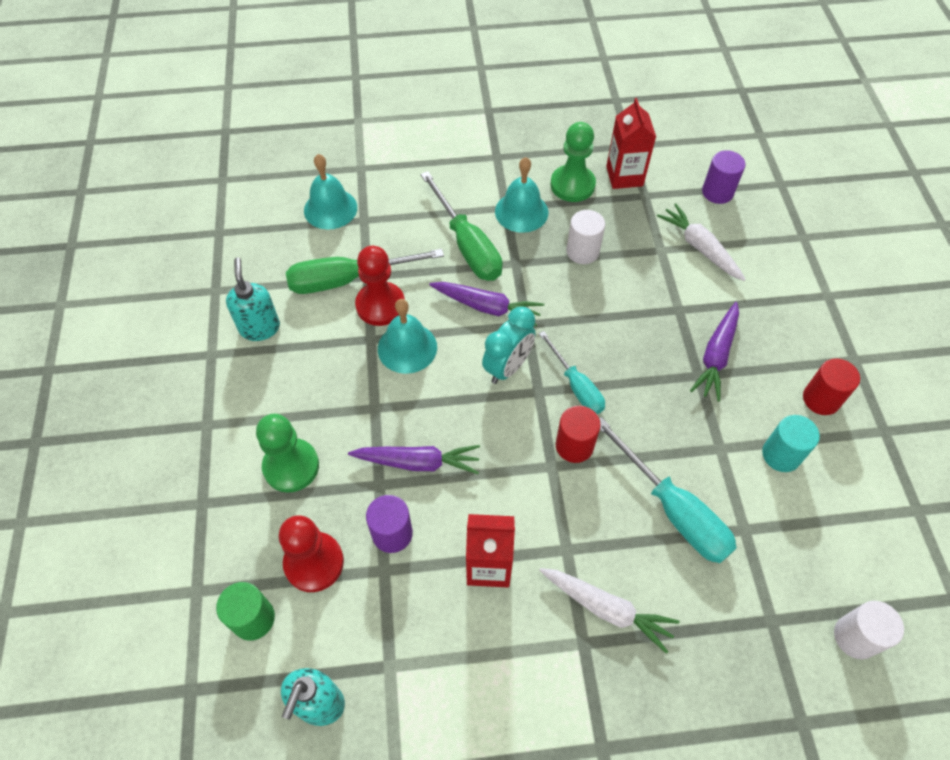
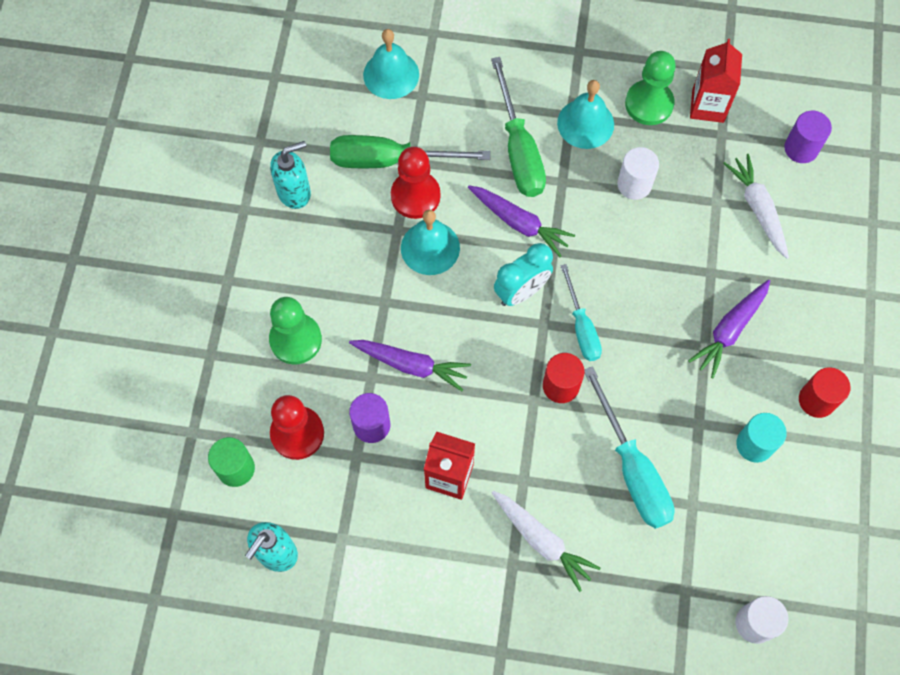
camera: 15 degrees right, 10 degrees up
turquoise soap dispenser [226,258,280,341] -> turquoise soap dispenser turned 60 degrees clockwise [270,141,311,209]

